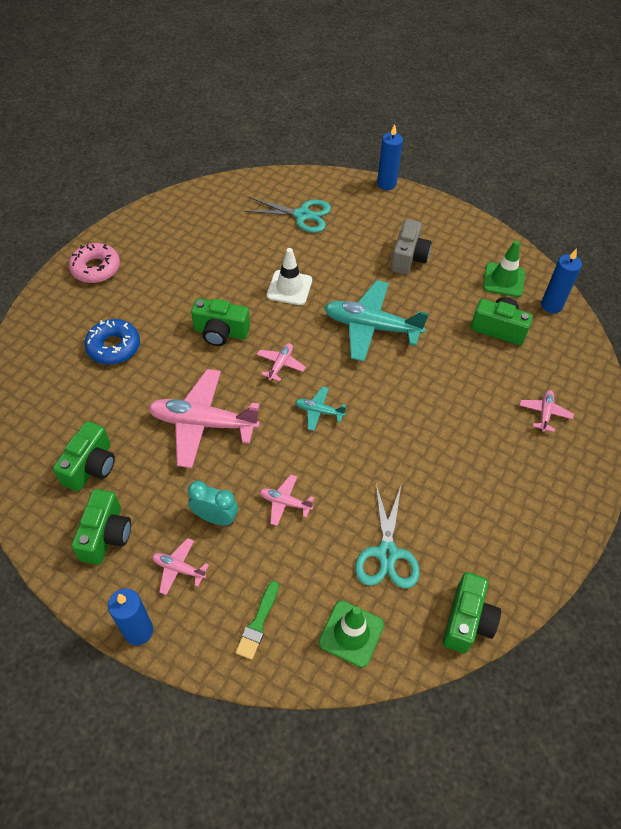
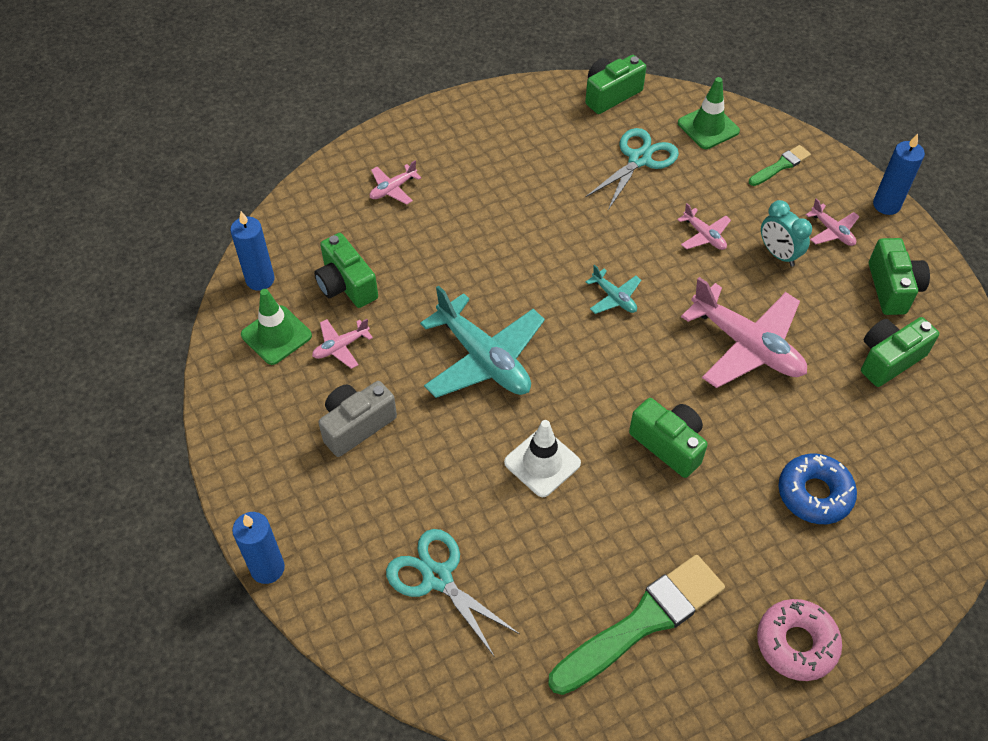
camera: 145 degrees left, 0 degrees up
green camera [71,489,131,565] -> green camera turned 135 degrees clockwise [869,238,930,315]
pink plane [257,343,306,382] -> pink plane moved to [312,319,373,369]
none -> green brush [548,555,725,695]

